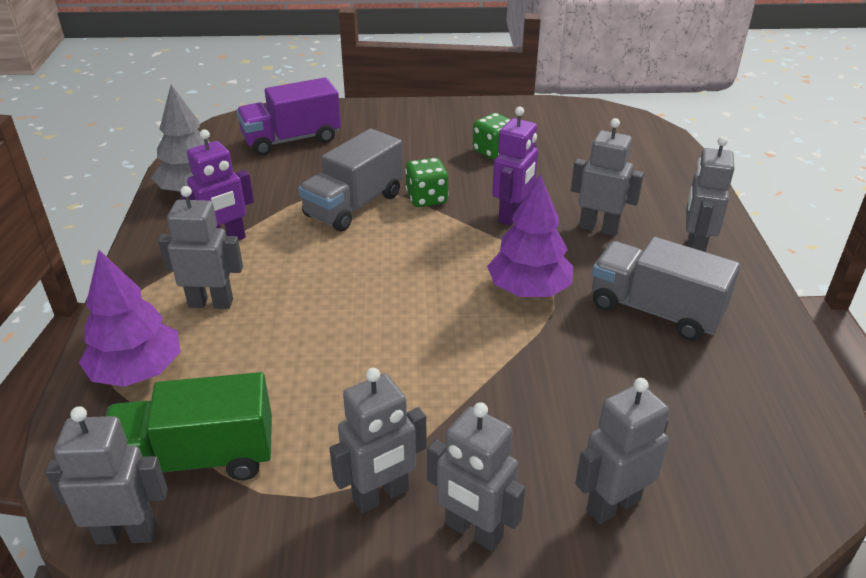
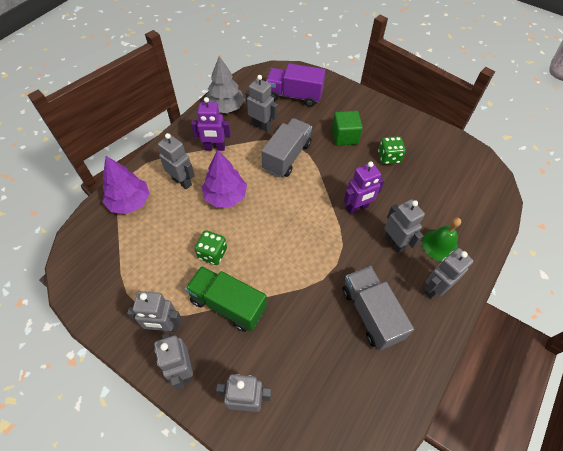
camera: 35 degrees right, 20 degrees up
grey robot [45,406,168,545] -> grey robot moved to [245,75,278,132]
green truck [106,372,272,480] -> green truck moved to [185,266,267,332]
grey truck [298,129,403,232] -> grey truck turned 135 degrees clockwise [261,118,312,177]
green dice [405,158,449,207] -> green dice moved to [195,230,227,265]
purple tree [487,174,573,297] -> purple tree moved to [202,150,247,207]
none -> green cube [332,111,363,146]
none -> green bell [422,218,461,261]

